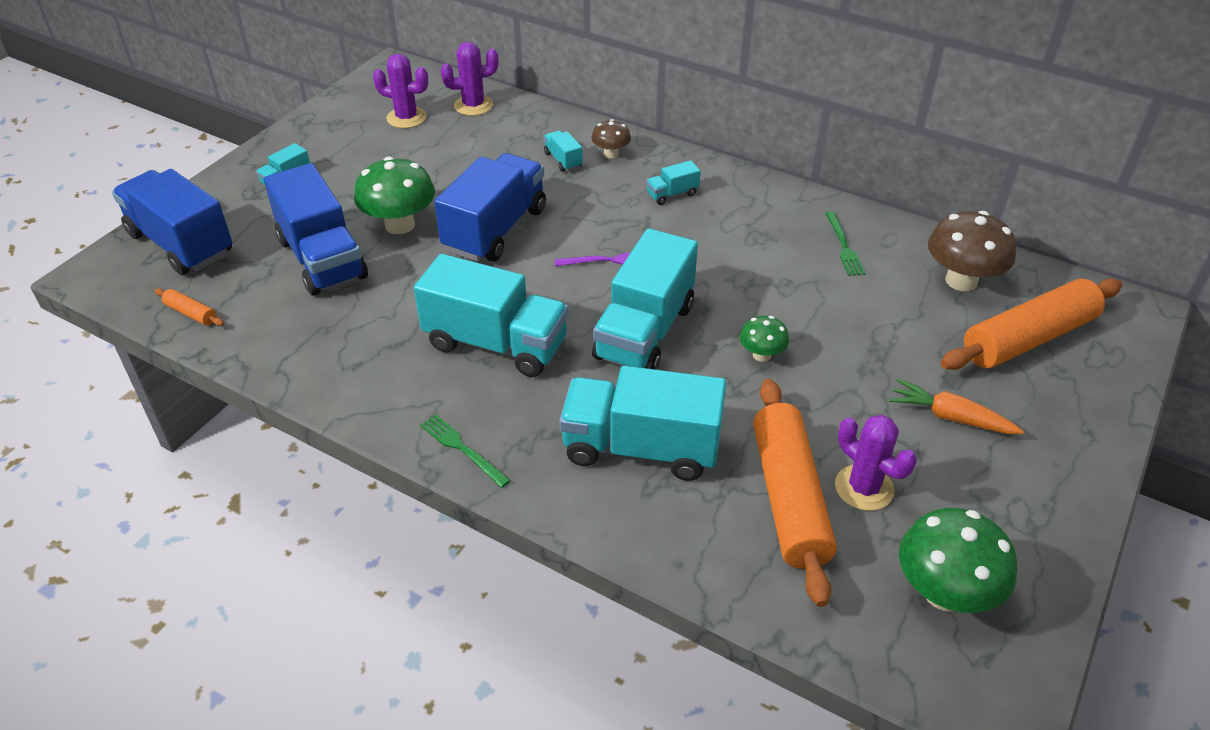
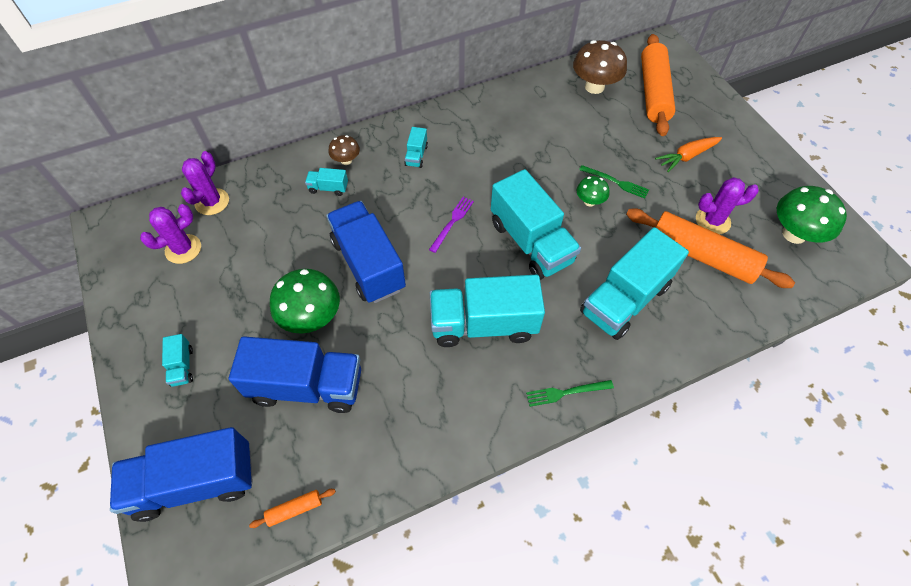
camera: 55 degrees left, 15 degrees up
turquoise truck [414,254,569,377] -> turquoise truck turned 150 degrees counterclockwise [430,275,545,347]
green fork [825,211,865,276] -> green fork moved to [579,165,649,199]

